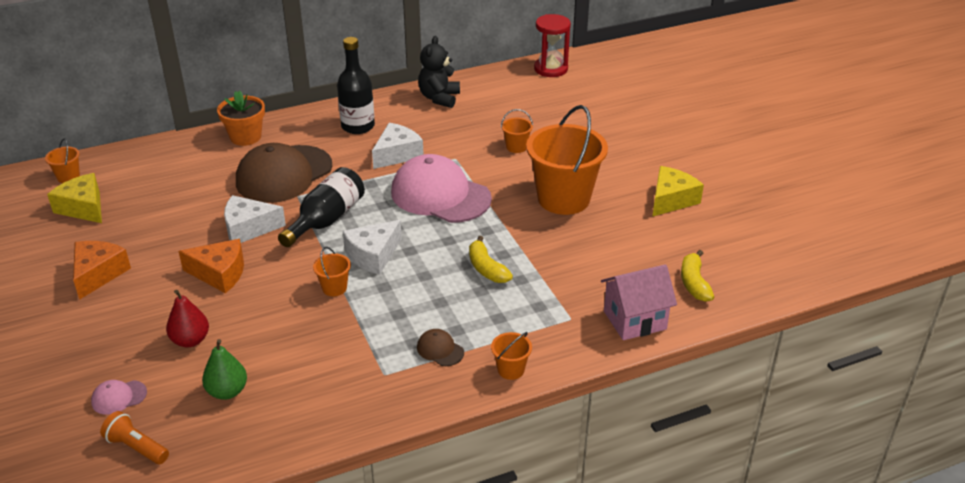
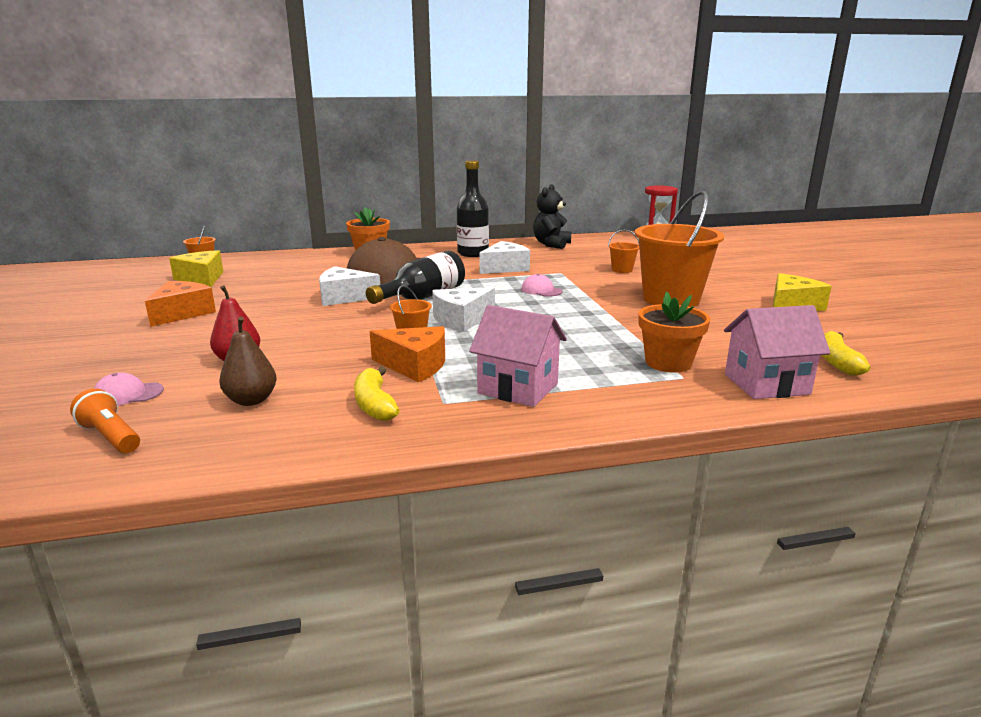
camera: 10 degrees right, 15 degrees down
orange cheese [178,239,244,293] -> orange cheese moved to [370,326,445,382]
green pear [202,339,247,400] -> brown pear [219,317,276,406]
pink cap [391,154,492,223] -> pink cap [521,274,563,297], size x0.41
brown cap [417,329,464,366] -> pink house [469,305,567,407]
yellow banana [469,236,513,283] -> yellow banana moved to [354,367,400,421]
orange bucket [491,332,532,380] -> none
none -> orange flower pot [638,291,710,373]

